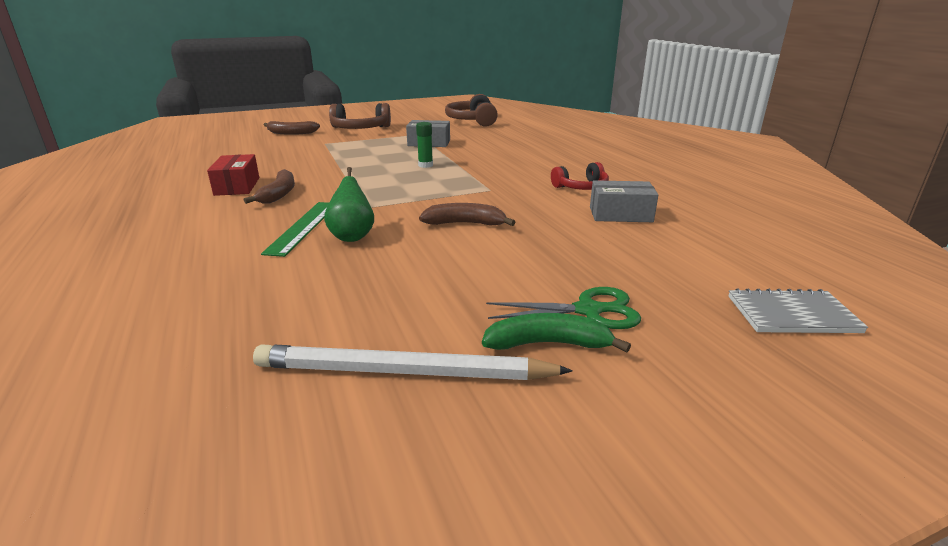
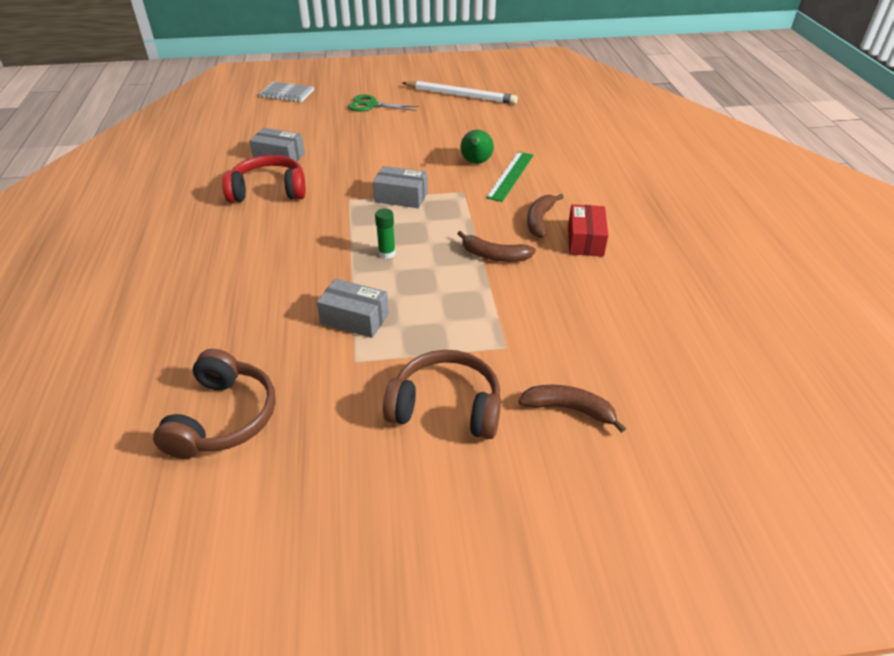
camera: 165 degrees left, 15 degrees up
brown banana [419,203,515,226] -> brown banana moved to [457,231,536,262]
green banana [482,313,631,352] -> none
red headphones [551,162,609,190] -> red headphones [222,155,306,203], size x1.58
none -> grey box [373,166,428,208]

